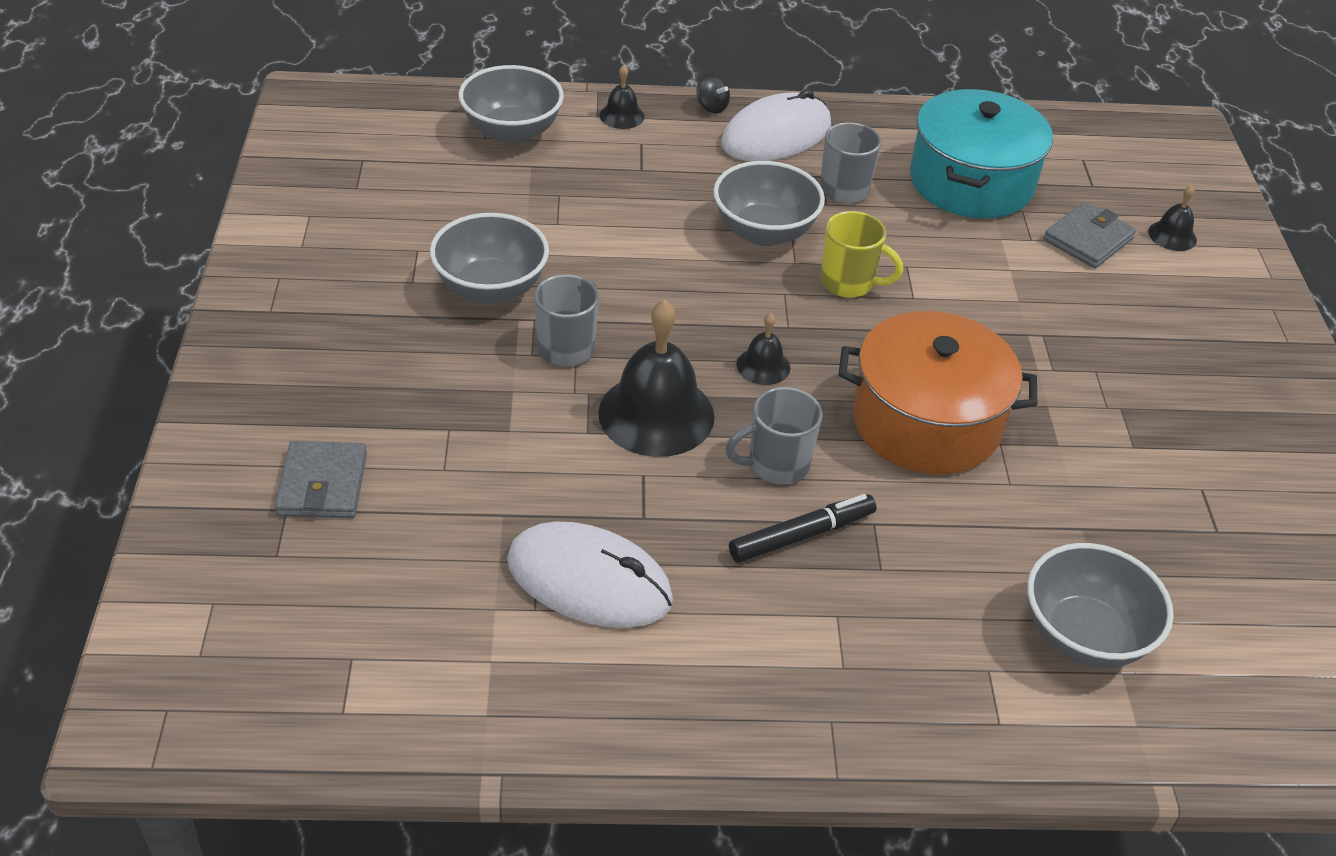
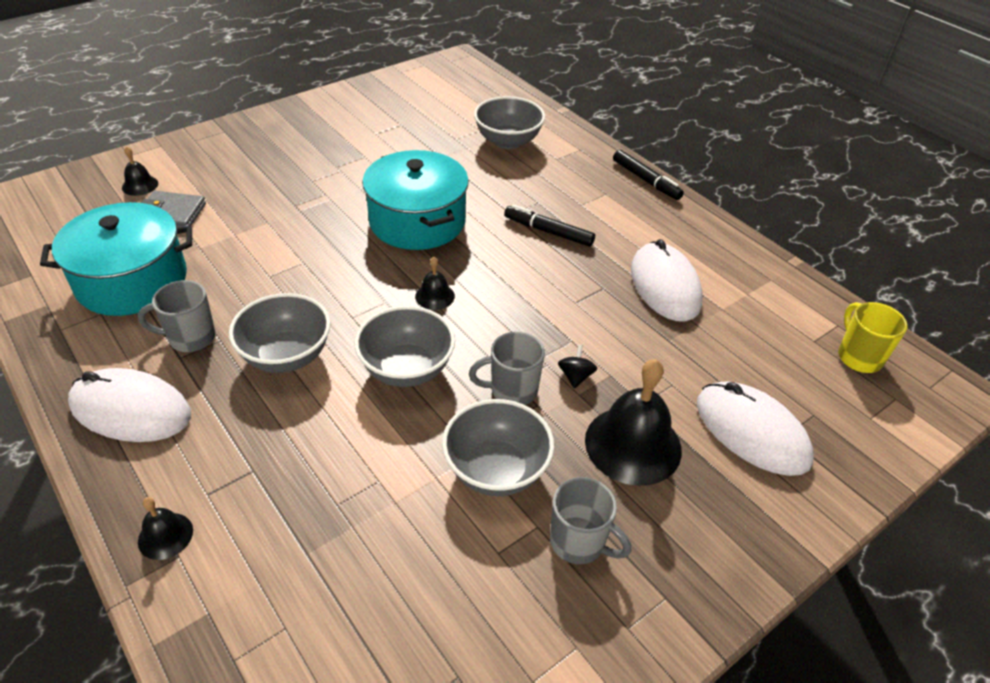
camera: 125 degrees left, 0 degrees up
grey wallet [275,441,367,518] -> white mouse [697,381,814,476]
grey bowl [459,65,564,144] -> grey bowl moved to [354,306,455,387]
black bell [598,299,715,457] -> black bell moved to [585,359,682,486]
black spinning top [696,73,730,114] -> black spinning top moved to [558,345,597,389]
grey mug [725,387,823,484] -> grey mug moved to [550,477,632,564]
yellow mug [820,211,903,298] -> yellow mug moved to [838,302,908,373]
orange pot [838,311,1037,475] -> turquoise pot [362,150,469,250]
none -> black marker [613,150,684,200]

